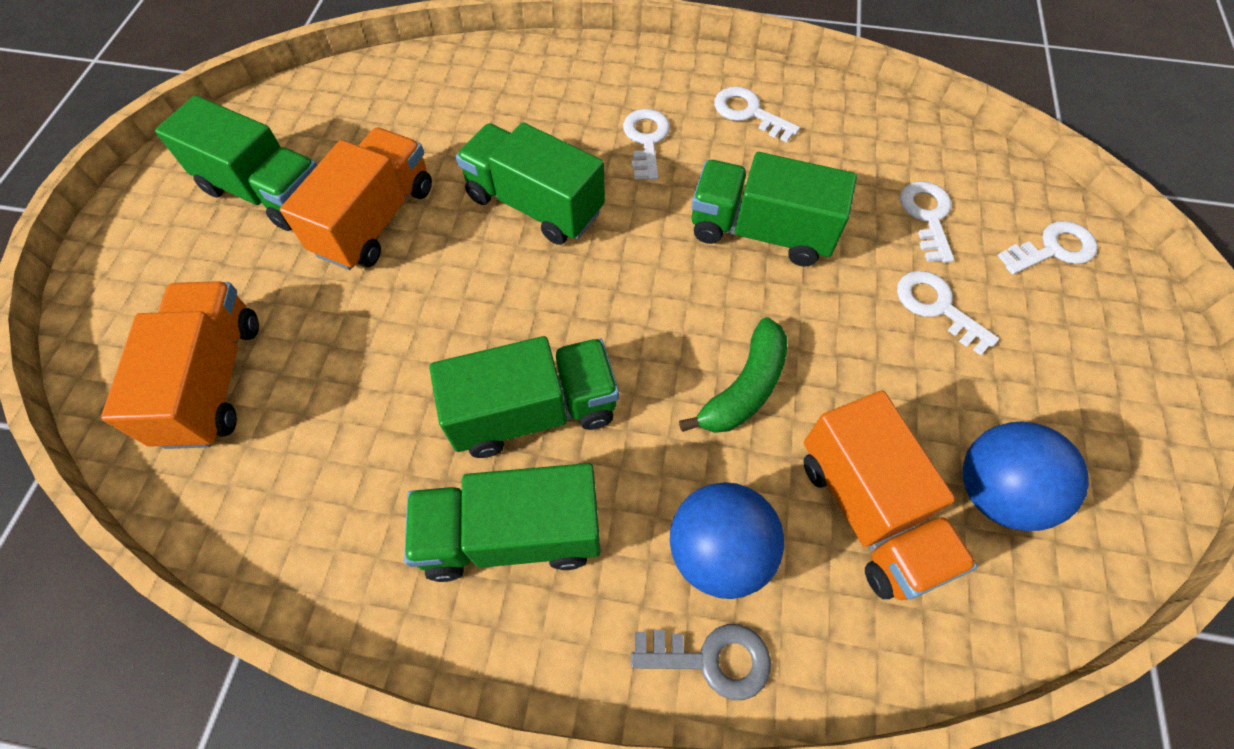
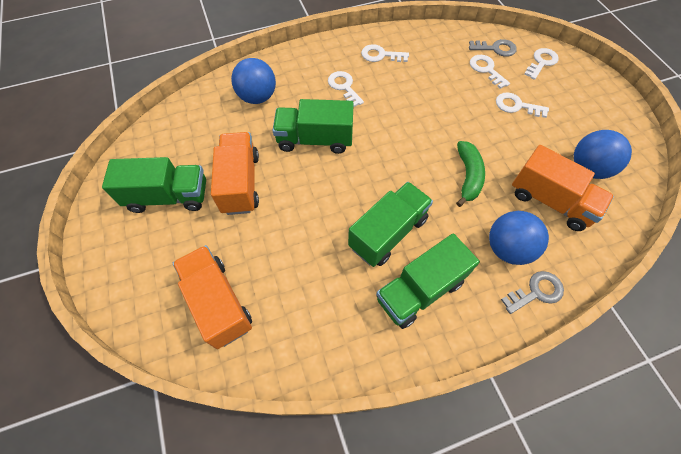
camera: 30 degrees left, 0 degrees up
green truck [691,152,857,267] -> none
none -> blue ball [231,58,276,104]
none -> grey key [469,39,517,57]

